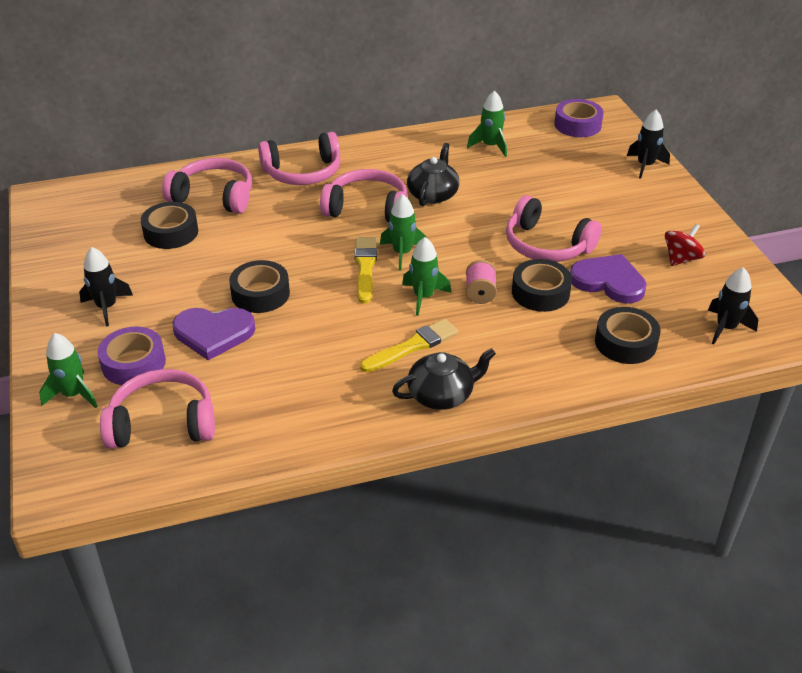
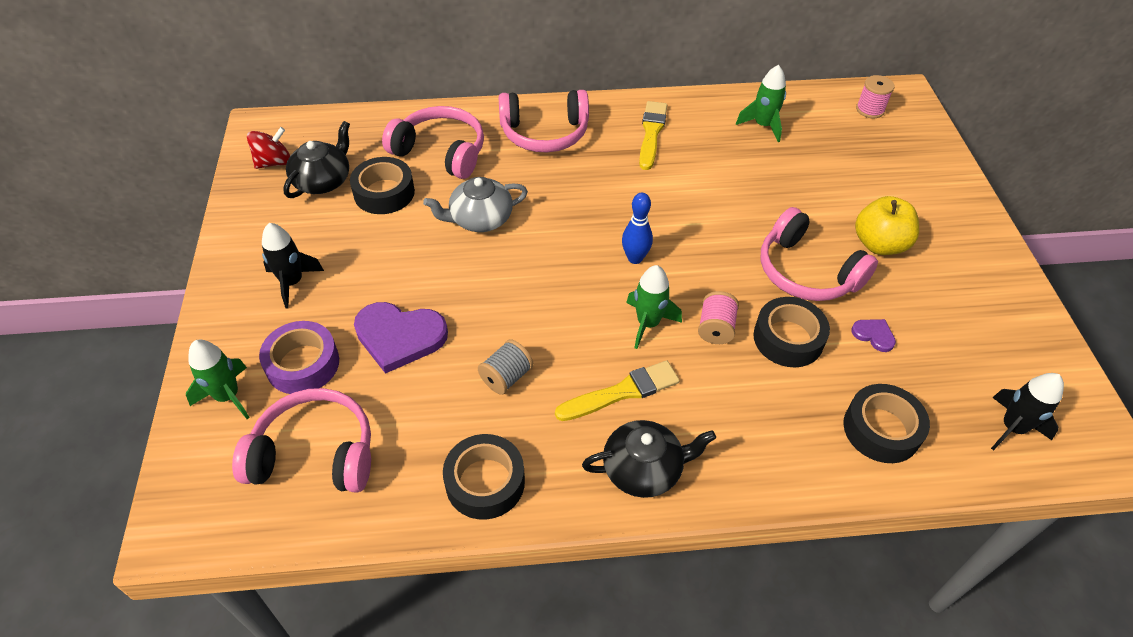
camera: 10 degrees right, 10 degrees up
black tape [229,260,290,313] -> black tape moved to [443,434,525,520]
pink headphones [320,169,407,223] -> none
yellow brush [354,237,377,304] -> yellow brush moved to [639,101,667,170]
green rocket [380,194,426,271] -> blue bowling pin [622,193,653,264]
black teapot [407,143,460,206] -> black teapot moved to [283,121,350,198]
purple tape [554,99,604,137] -> pink spool [856,75,894,118]
purple heart [570,254,647,304] -> purple heart [851,319,896,352], size x0.47
black rocket [627,110,670,179] -> none
red spinning top [665,224,705,266] -> red spinning top moved to [247,127,290,169]
none -> grey teapot [423,177,528,232]
none -> grey spool [478,339,534,395]
none -> yellow apple [855,196,919,255]

